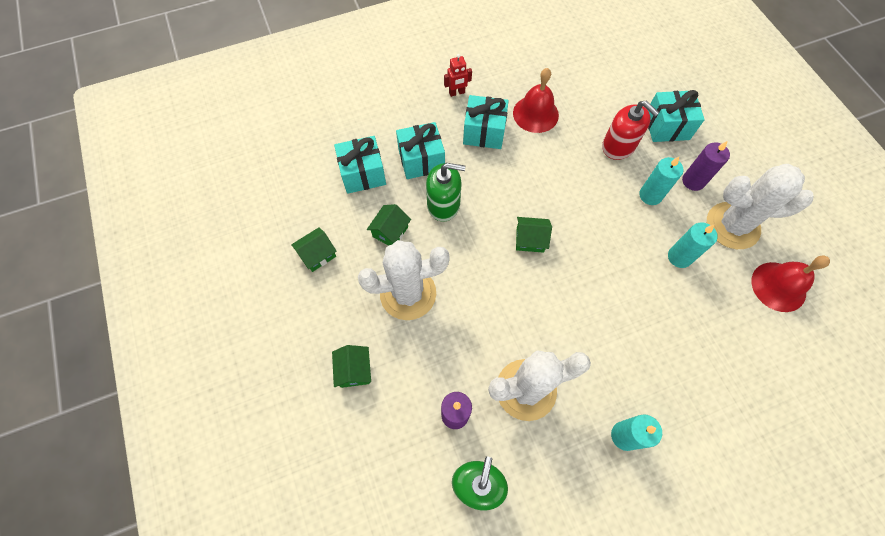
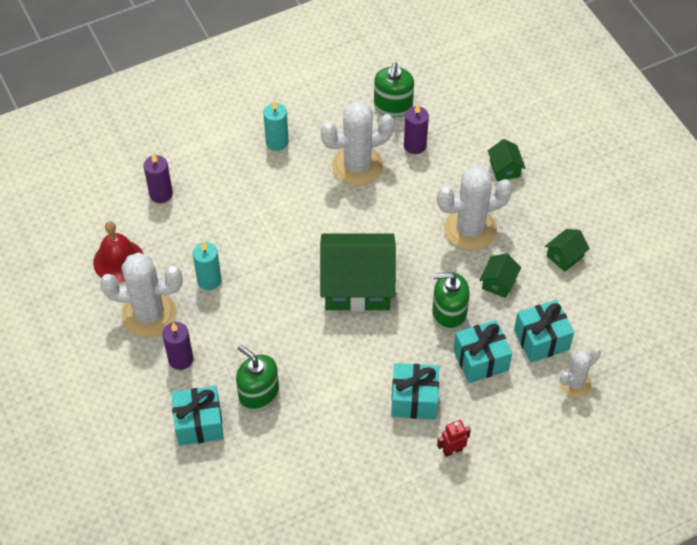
camera: 175 degrees right, 10 degrees down
red bell [513,68,559,133] -> none
green house [516,217,552,253] -> green house [320,234,396,312], size x2.28
red soap dispenser [602,101,659,160] -> green soap dispenser [236,345,279,412]
turquoise candle [639,157,684,205] -> none
none -> purple candle [144,153,173,203]
none -> white cactus [559,347,601,397]

